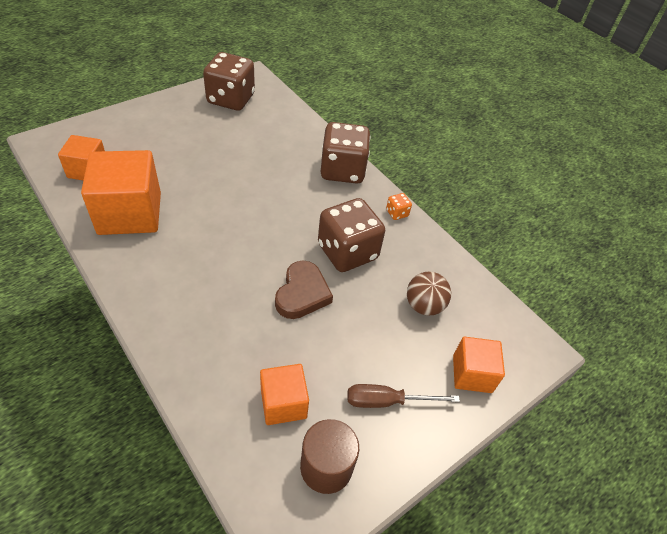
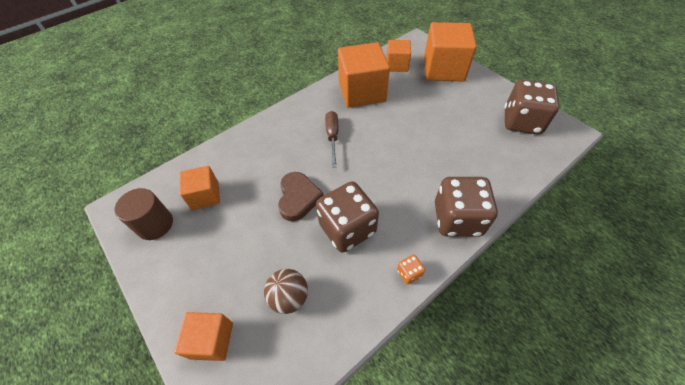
camera: 95 degrees right, 5 degrees up
brown heart [275,261,333,319] -> brown heart turned 105 degrees counterclockwise [278,172,323,221]
brown screwdriver [347,384,460,408] -> brown screwdriver moved to [325,111,338,168]
none -> orange cube [424,22,477,82]

